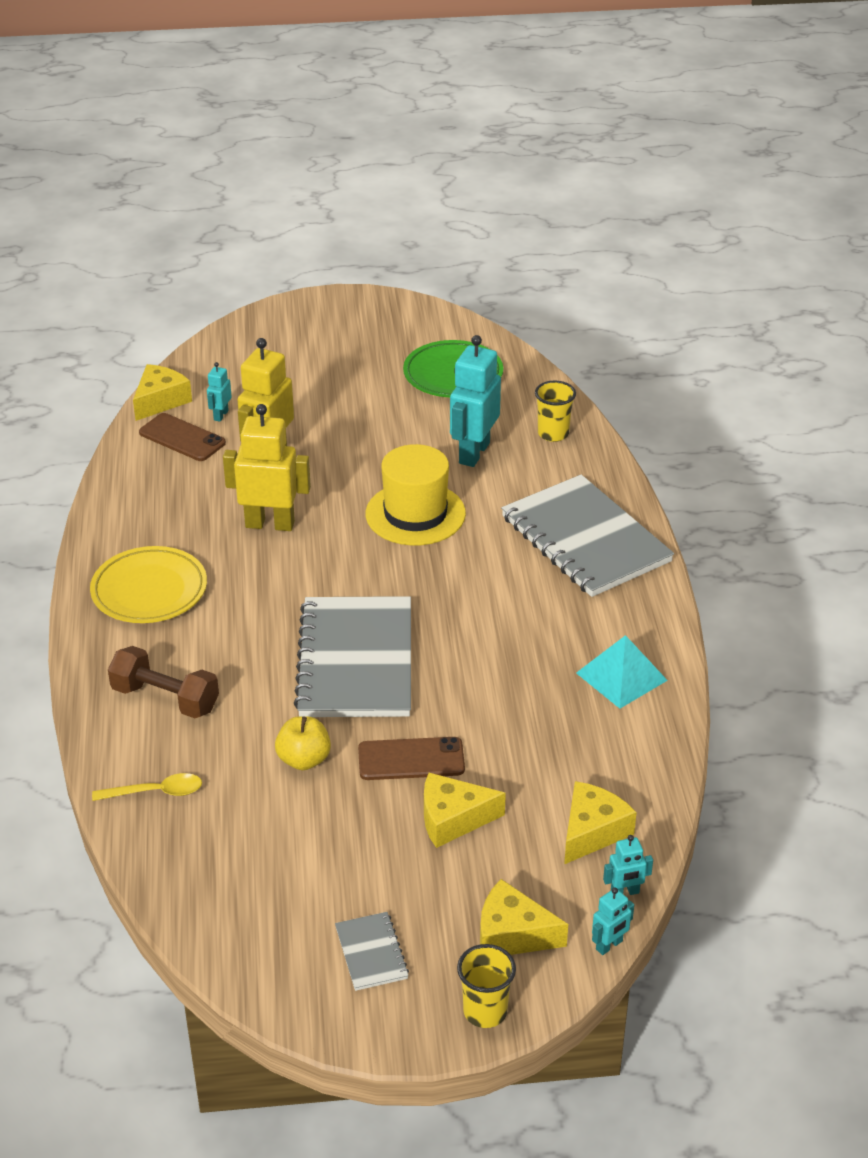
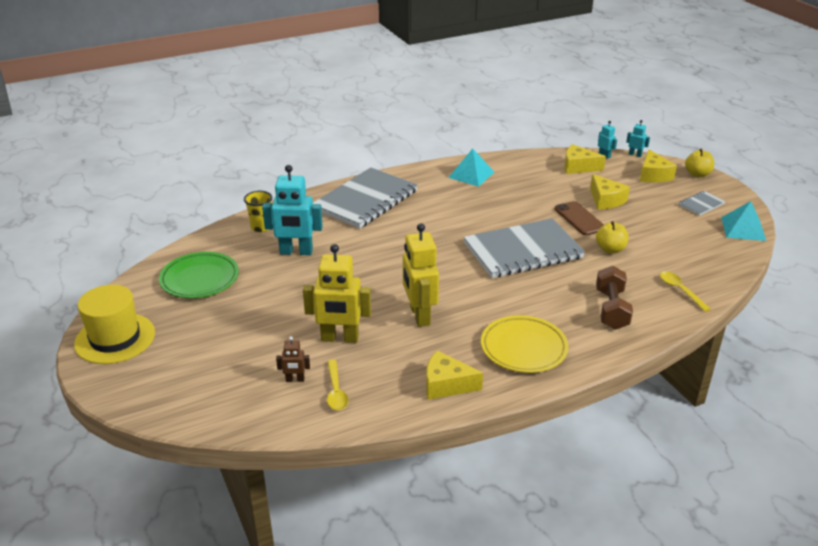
camera: 110 degrees left, 5 degrees down
yellow cheese [133,364,192,421] -> yellow cheese moved to [426,350,483,400]
brown phone [139,413,226,461] -> yellow spoon [327,360,348,410]
turquoise robot [207,362,232,422] -> brown robot [276,336,310,382]
yellow hat [366,444,466,546] -> yellow hat moved to [74,285,155,364]
yellow cup [457,944,516,1028] -> yellow apple [685,148,714,177]
none -> turquoise pyramid [721,201,766,241]

